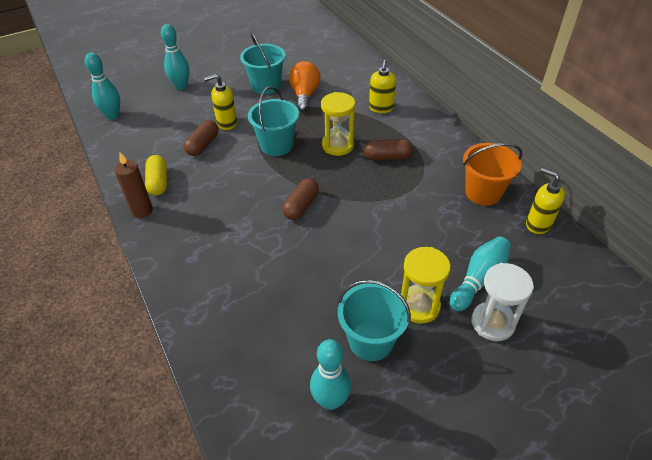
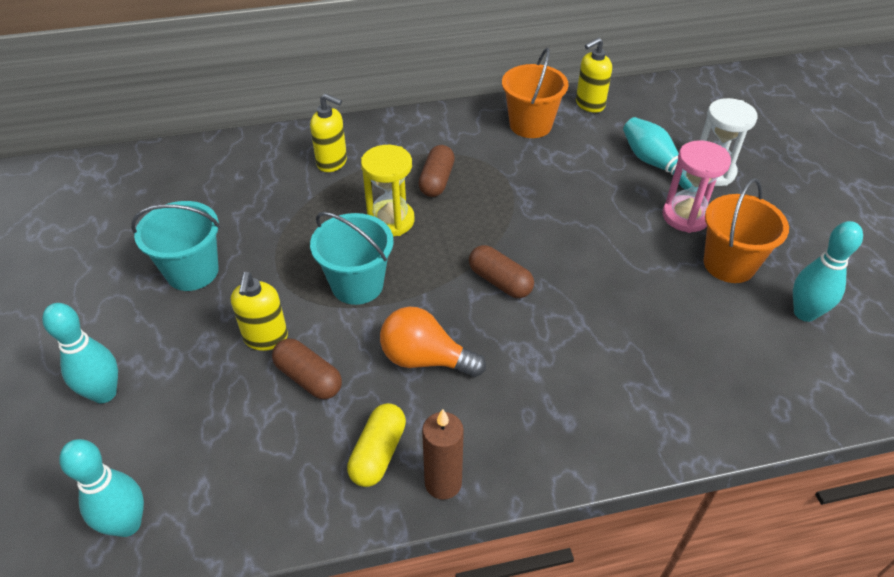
camera: 75 degrees left, 0 degrees up
yellow capsule [145,155,167,196] -> yellow capsule turned 75 degrees counterclockwise [347,403,406,487]
orange light bulb [289,61,320,112] -> orange light bulb moved to [380,306,486,377]
turquoise bucket [338,280,411,361] -> orange bucket [703,178,789,283]
yellow hourglass [401,247,451,324] -> pink hourglass [662,140,731,233]

